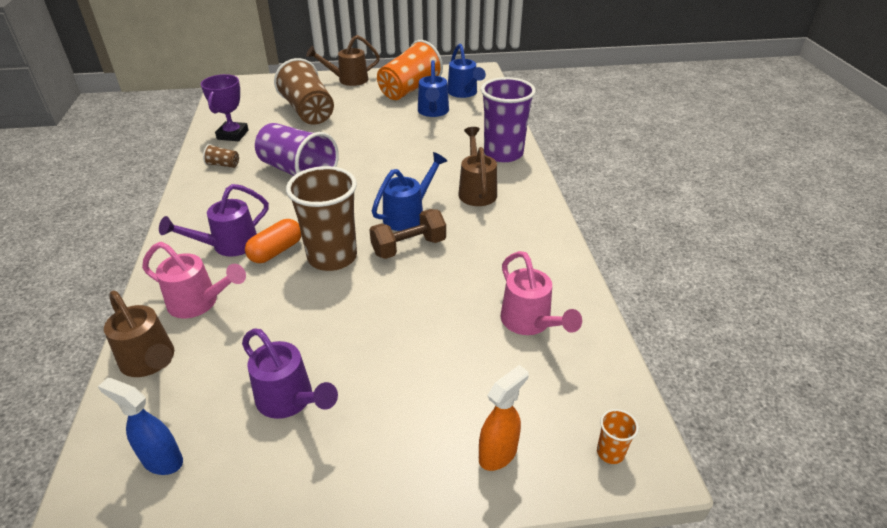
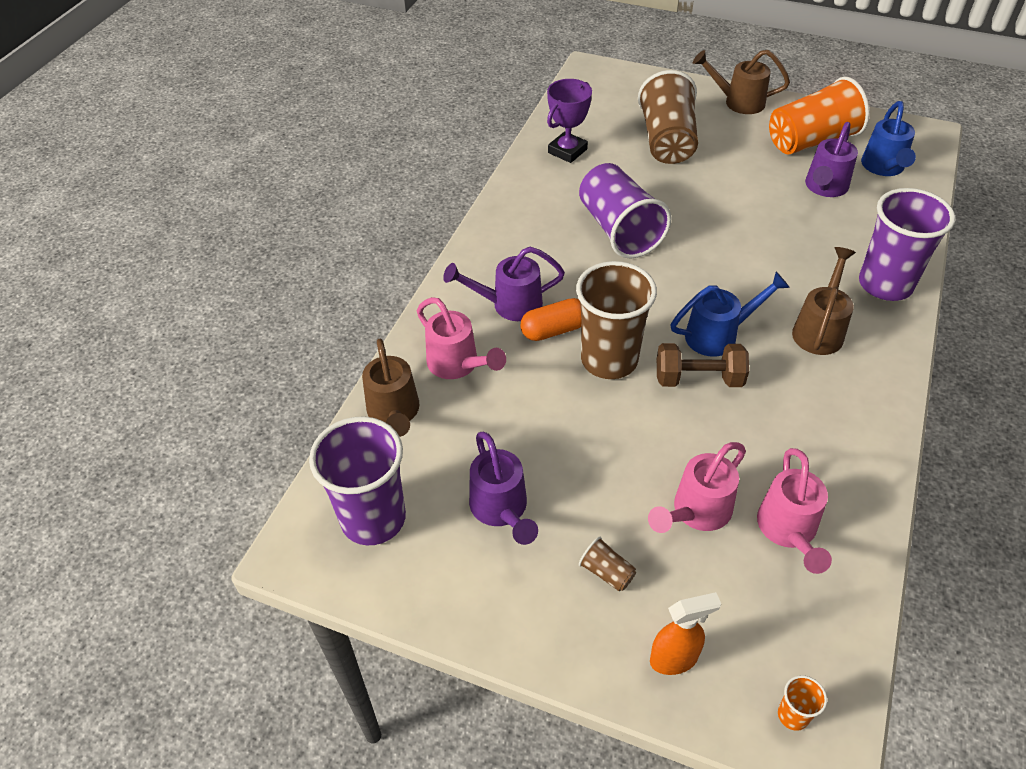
camera: 30 degrees right, 10 degrees up
blue spray bottle [98,378,183,475] -> purple cup [309,417,406,545]
brown cup [203,144,239,168] -> brown cup moved to [579,537,636,592]
blue watering can [418,60,449,117] -> purple watering can [805,122,858,197]
none -> pink watering can [648,442,746,533]

